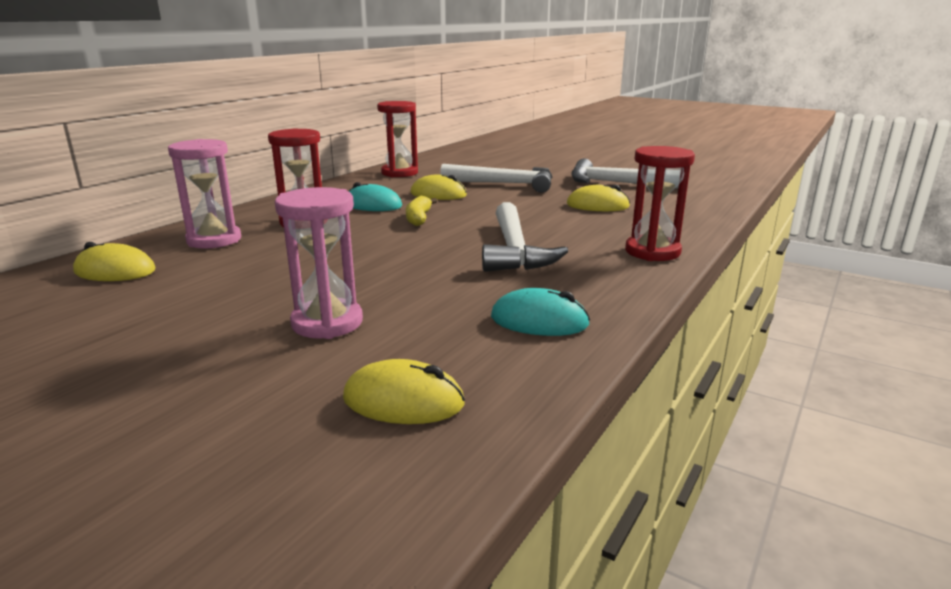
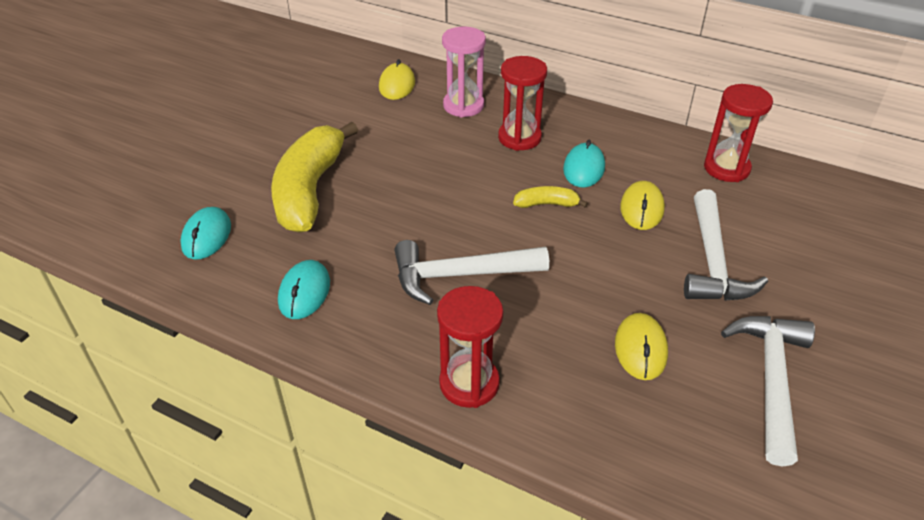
camera: 85 degrees right, 20 degrees up
pink hourglass [275,187,363,339] -> yellow banana [271,122,358,233]
yellow mouse [343,359,465,424] -> turquoise mouse [180,207,231,260]

